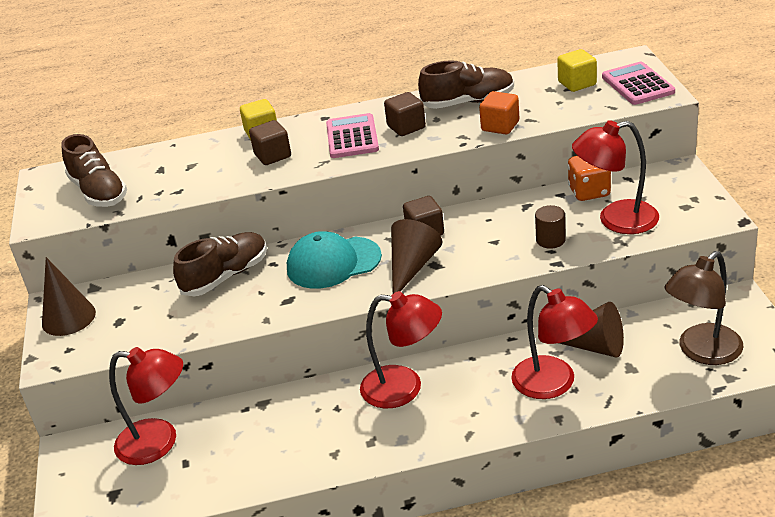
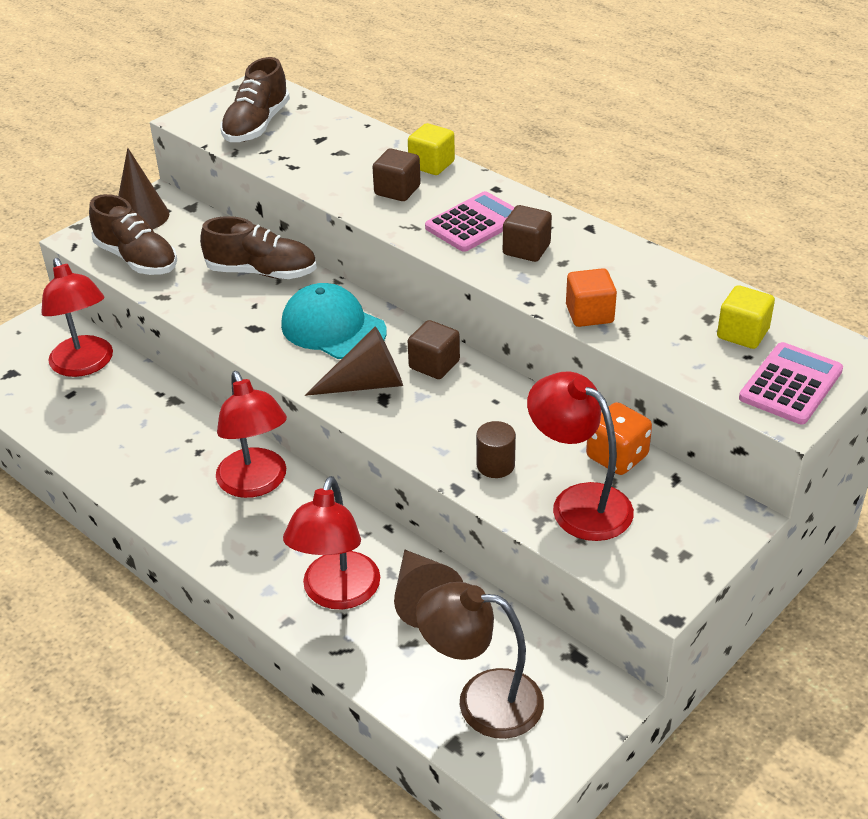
camera: 50 degrees right, 5 degrees up
brown shoe [418,60,514,109] -> brown shoe moved to [89,194,177,275]

